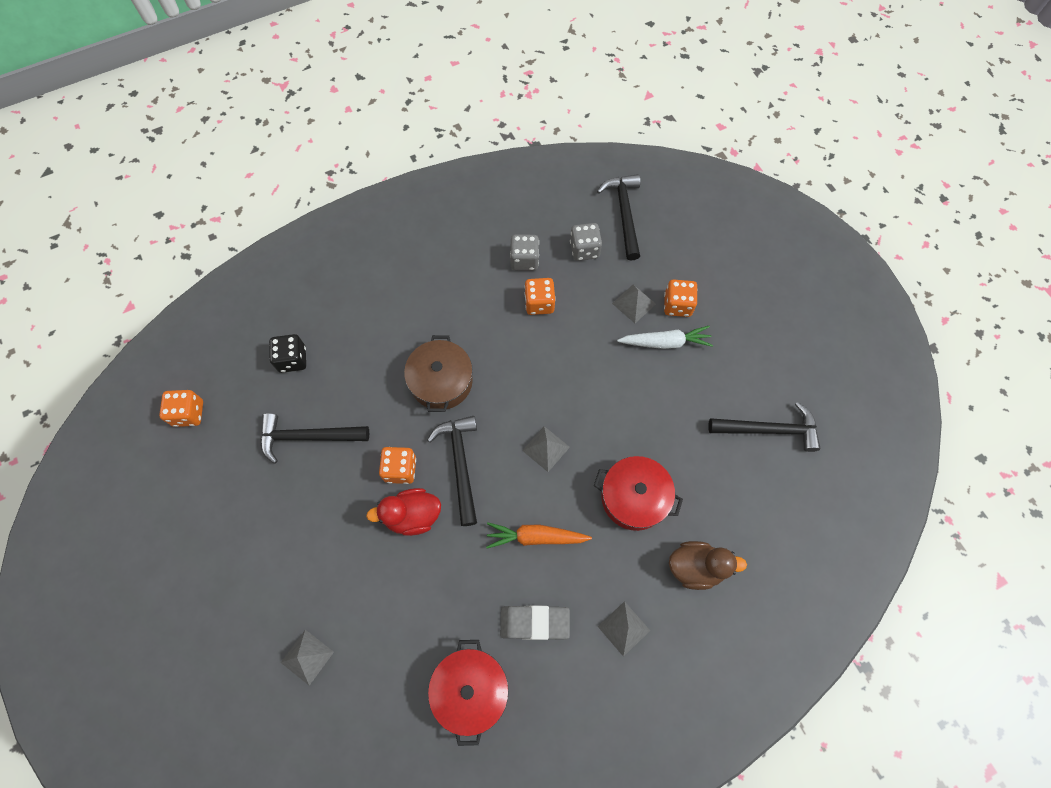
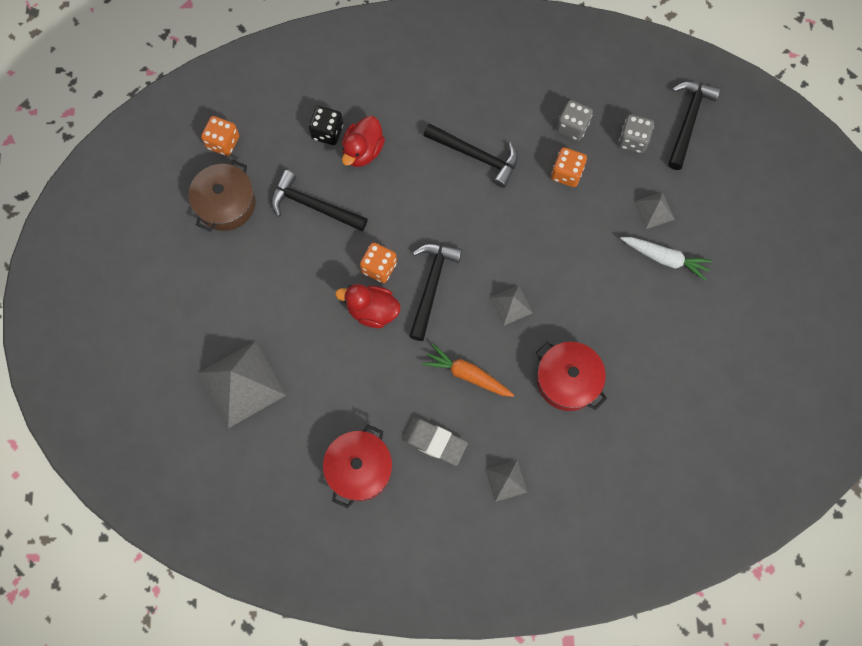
camera: 25 degrees right, 5 degrees up
grey pyramid [280,630,334,686] -> grey pyramid [198,341,286,428], size x1.98
brown pot [404,335,473,412] -> brown pot moved to [189,160,255,231]
orange dice [664,279,698,317] -> none
brown duck [669,541,747,590] -> none
black hammer [708,402,820,452] -> black hammer moved to [424,124,518,188]
none -> red duck [342,116,385,167]

